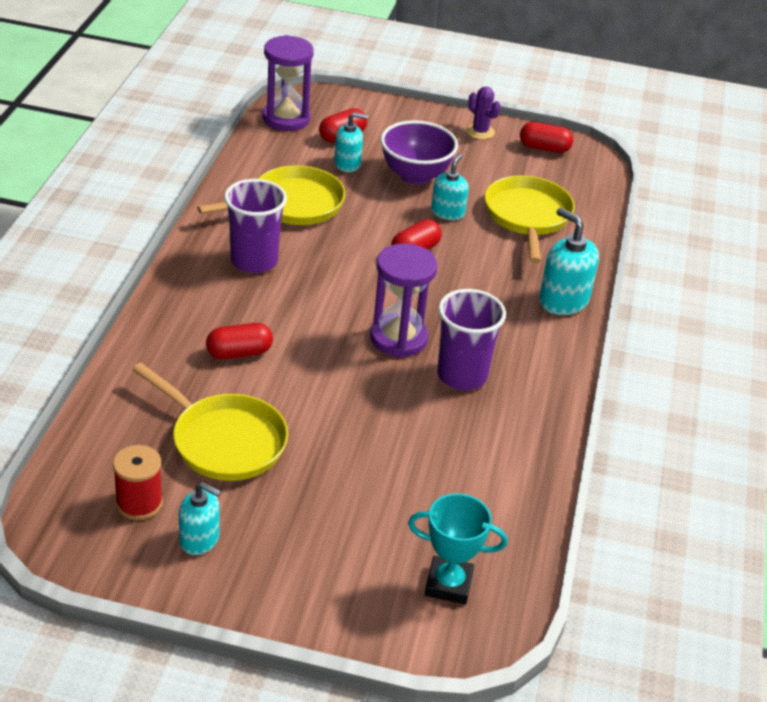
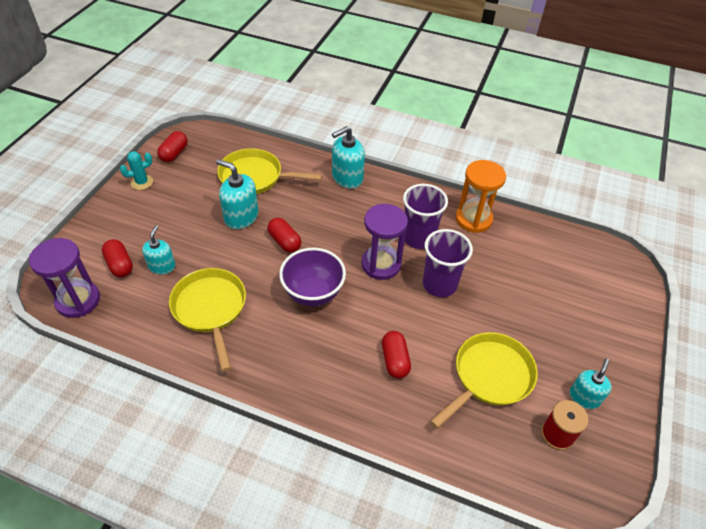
camera: 80 degrees left, 10 degrees up
purple cup [224,179,287,273] -> purple cup moved to [423,229,473,297]
purple bowl [381,120,458,185] -> purple bowl moved to [279,248,346,306]
turquoise trophy [408,493,508,605] -> none
turquoise soap dispenser [431,154,469,220] -> turquoise soap dispenser [216,159,259,229], size x1.52
purple cactus [466,86,501,139] -> turquoise cactus [120,151,153,190]
none -> orange hourglass [455,160,506,233]

